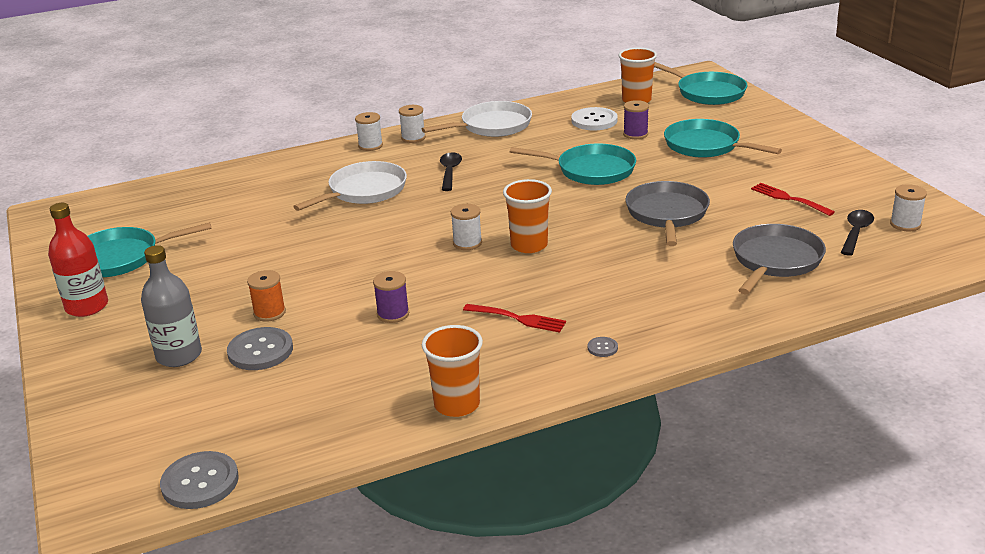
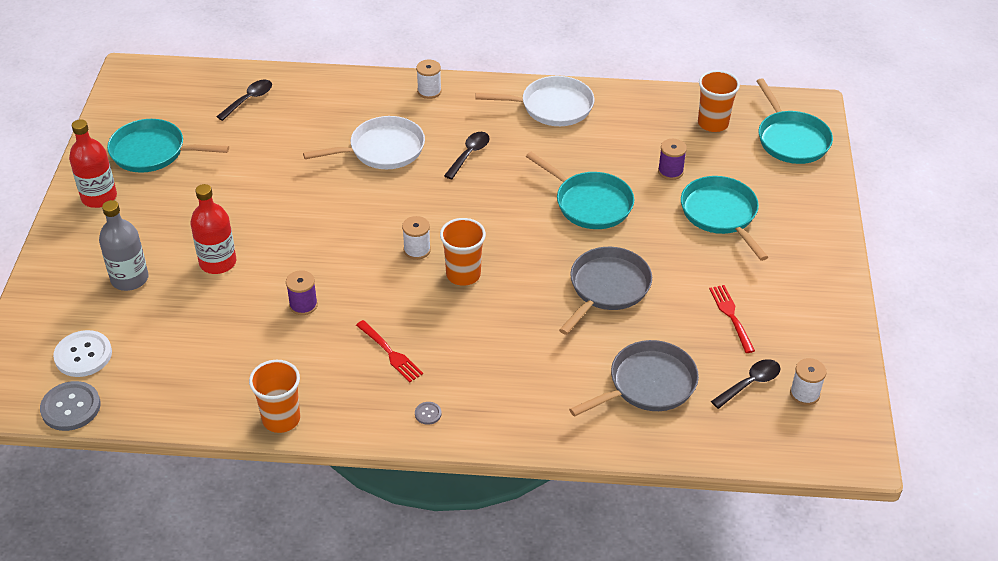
camera: 25 degrees right, 15 degrees up
grey button [227,327,293,370] -> none
orange spool [247,270,286,322] -> red bottle [190,184,236,274]
white spool [399,105,426,143] -> none
white button [571,107,618,130] -> white button moved to [53,330,112,377]
none -> black spoon [216,80,272,121]

